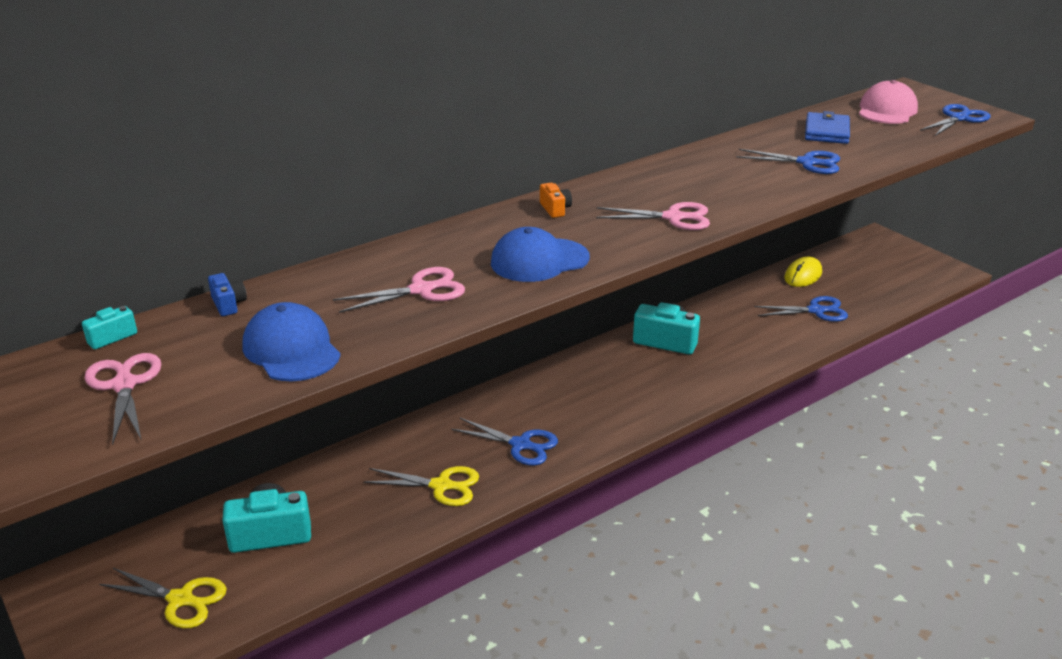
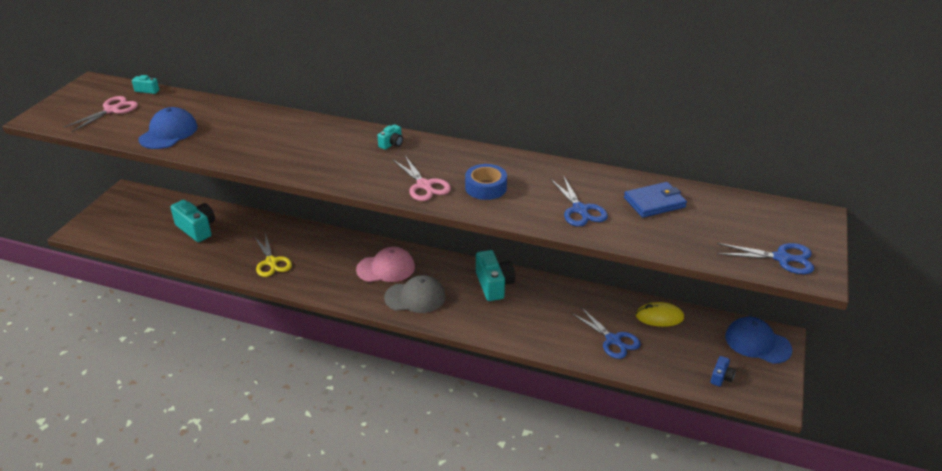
camera: 55 degrees right, 5 degrees up
yellow scissors [99,568,227,628] -> none
blue camera [208,273,247,316] -> blue camera moved to [710,356,735,387]
pink scissors [333,267,465,313] -> none
blue scissors [451,418,558,466] -> none
blue cap [491,227,590,282] -> blue cap moved to [725,317,793,364]
orange camera [540,183,572,218] -> turquoise camera [377,124,403,150]
pink cap [859,80,918,124] -> pink cap moved to [356,247,415,282]
none -> grey cap [384,275,446,313]
none -> blue tape [465,164,507,200]

